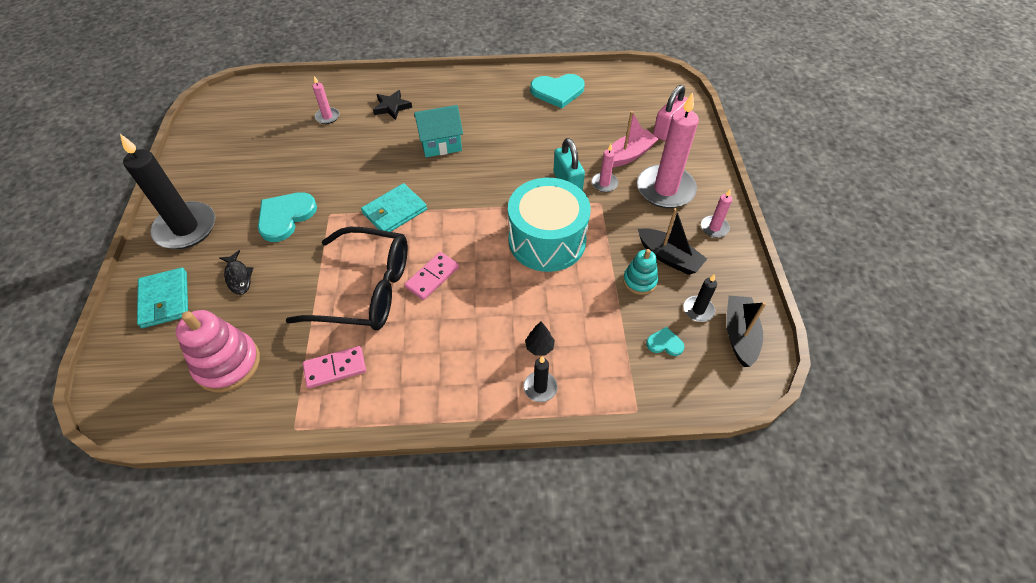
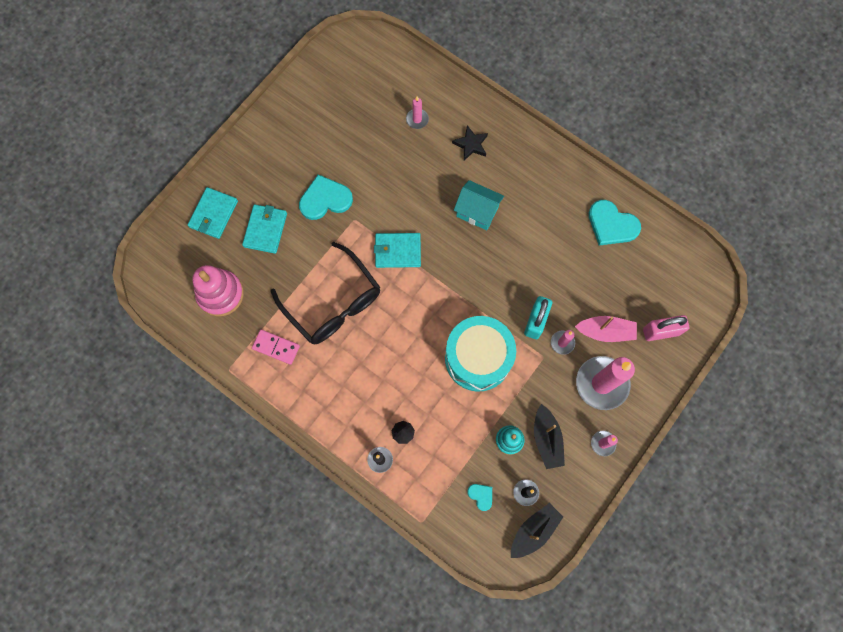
camera: 40 degrees right, 20 degrees up
black candle [120,134,215,249] -> none
black fish [219,250,253,295] -> turquoise wallet [242,204,287,254]
pink domino [404,252,459,300] -> none

